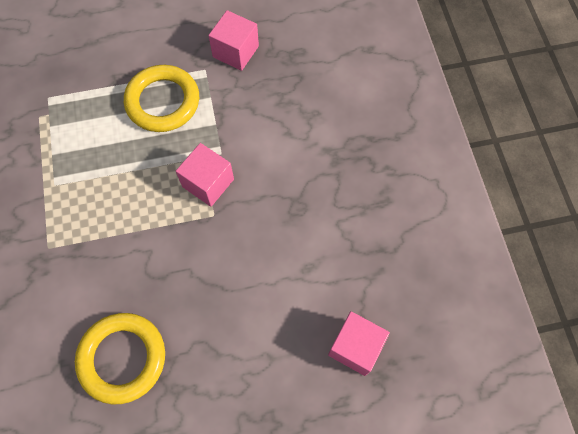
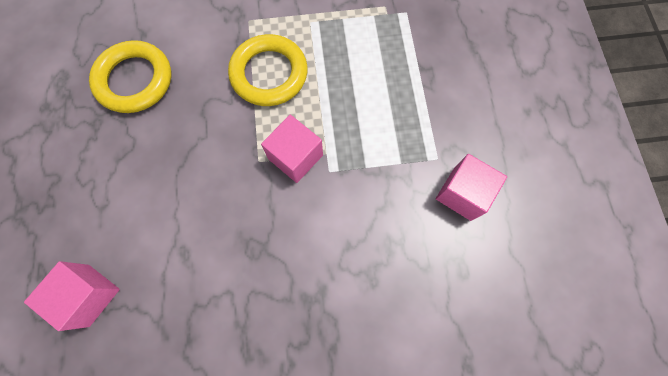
camera: 95 degrees right, 5 degrees up
yellow ring [124,65,199,132] -> yellow ring moved to [228,34,308,106]

